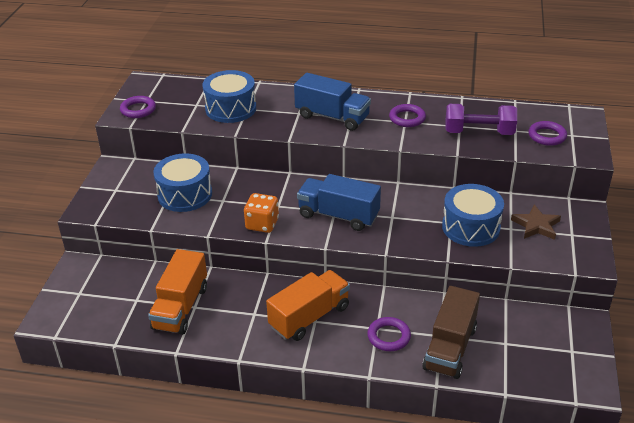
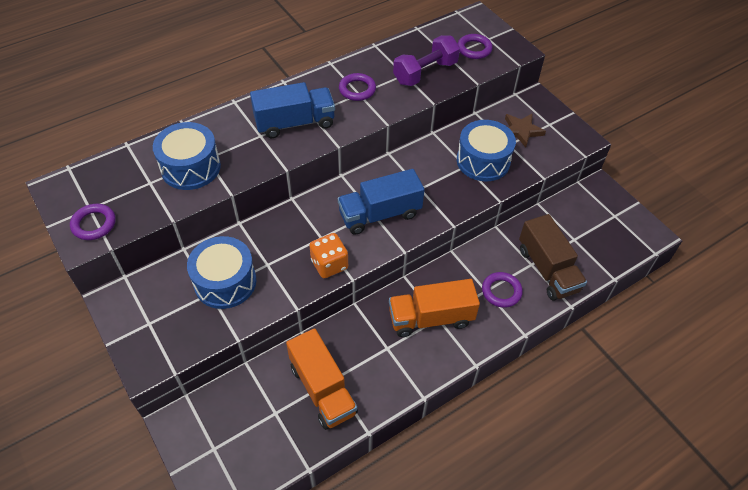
camera: 45 degrees left, 15 degrees up
orange truck [266,270,350,341] -> orange truck turned 105 degrees counterclockwise [389,279,480,337]

